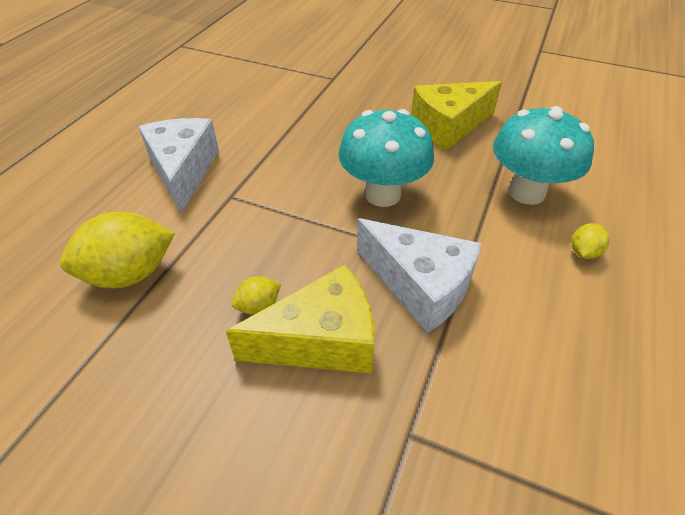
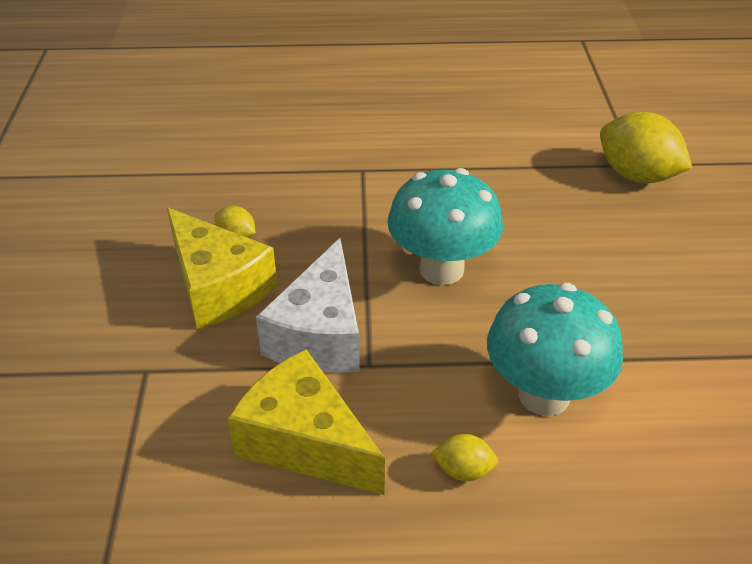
camera: 65 degrees right, 5 degrees down
yellow lemon [60,212,175,288] -> yellow lemon moved to [600,112,692,183]
white cheese [139,118,219,213] -> none
yellow cheese [411,81,502,151] -> yellow cheese moved to [228,349,385,495]

